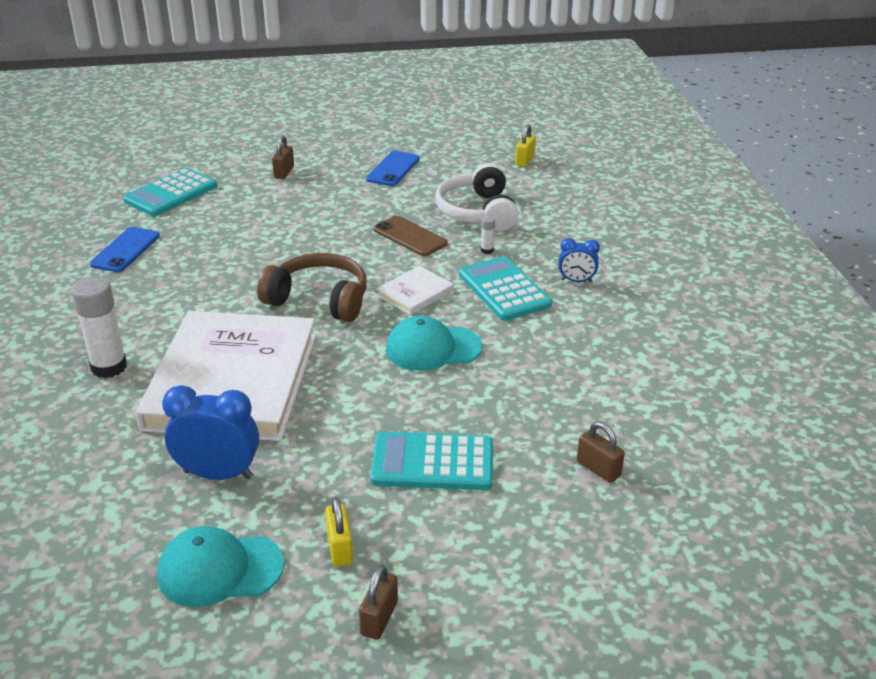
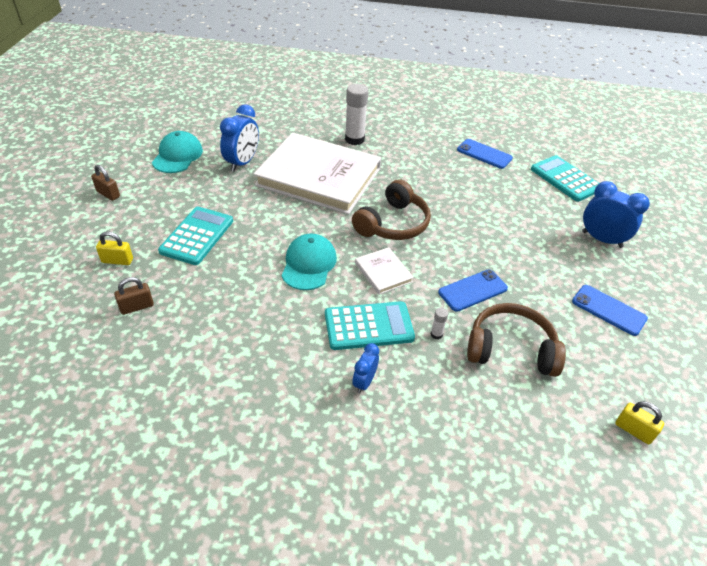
camera: 105 degrees right, 10 degrees up
brown padlock [272,135,294,179] -> blue clock [582,181,650,248]
yellow padlock [325,497,353,567] -> yellow padlock moved to [96,231,133,265]
brown phone [373,216,448,256] -> blue phone [438,270,508,312]
white headphones [435,163,518,231] -> brown headphones [467,303,566,377]

